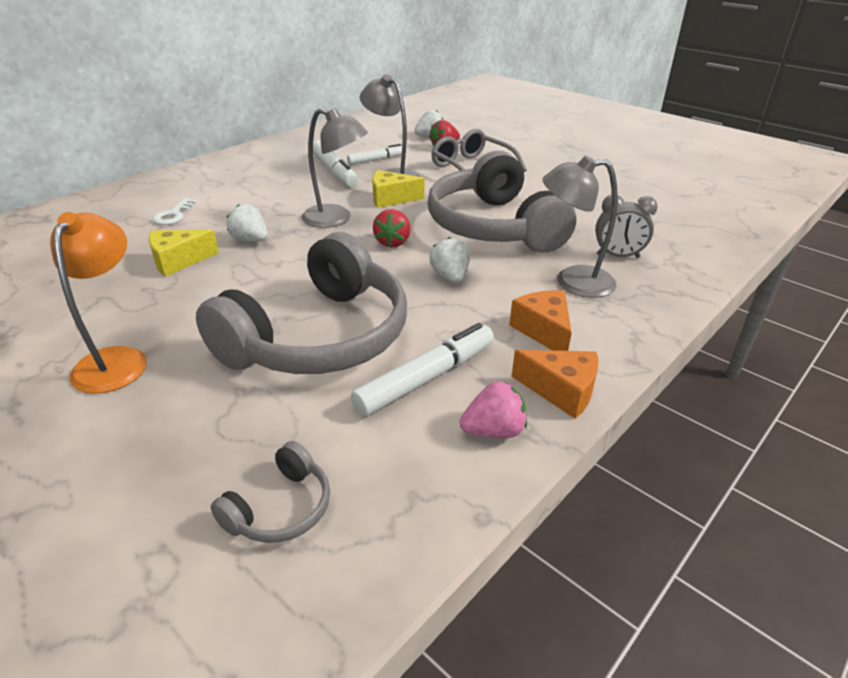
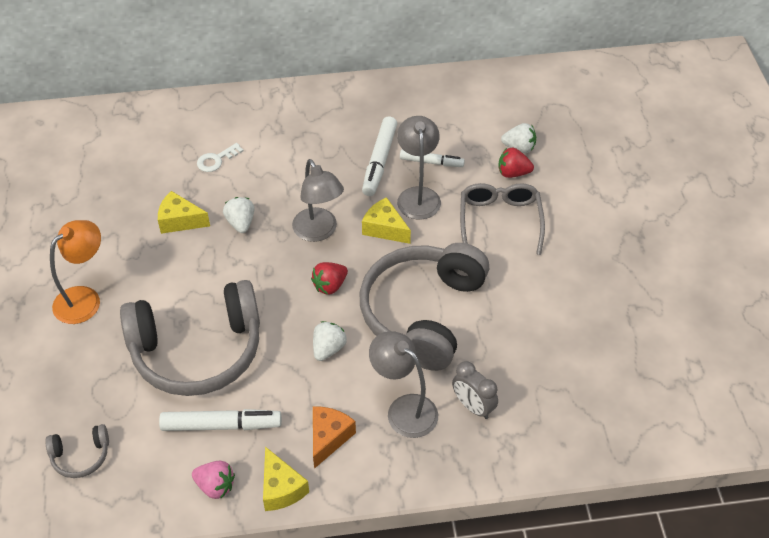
camera: 40 degrees right, 15 degrees up
orange cheese [512,350,598,419] -> yellow cheese [263,447,309,511]

